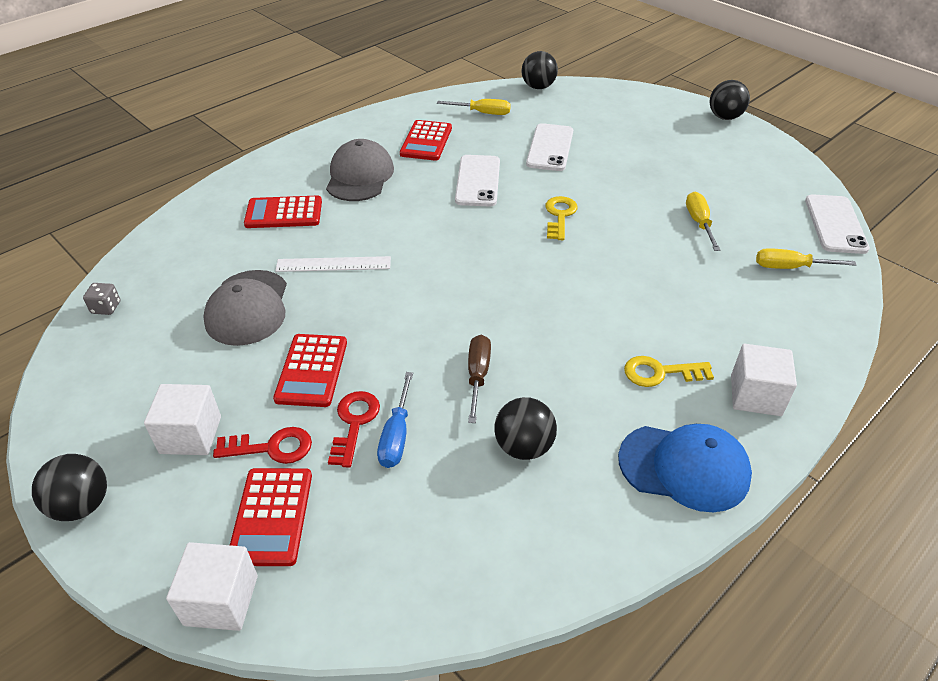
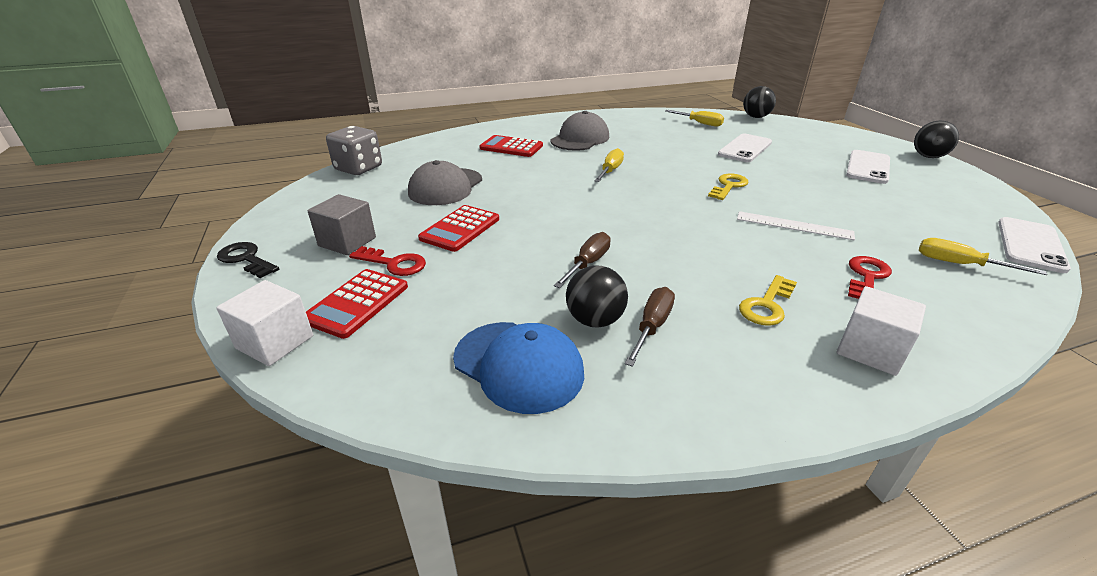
camera: 25 degrees right, 10 degrees down
black ball [32,454,107,521] -> black key [217,242,279,278]
grey dice [83,283,120,315] -> grey dice [326,126,382,175], size x2.09
white cube [144,384,221,455] -> grey cube [308,194,376,255]
white ruler [275,256,391,272] -> white ruler moved to [737,211,855,240]
red key [328,391,380,468] -> red key moved to [848,256,892,299]
blue screwdriver [377,372,413,468] -> none
red calculator [400,120,452,161] -> none
white phone [455,155,500,207] -> white phone moved to [846,150,890,184]
blue cap [618,424,752,512] -> blue cap moved to [453,322,584,414]
yellow key [624,356,714,387] -> yellow key turned 75 degrees counterclockwise [739,275,797,326]
yellow screwdriver [686,192,720,251] -> yellow screwdriver moved to [594,148,624,182]
none -> brown screwdriver [625,287,675,367]

